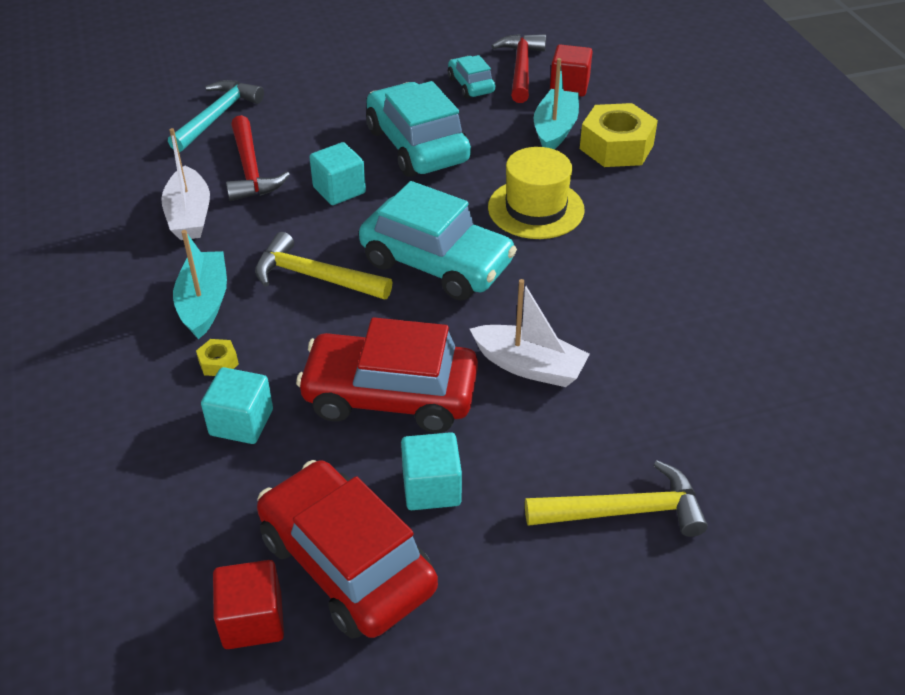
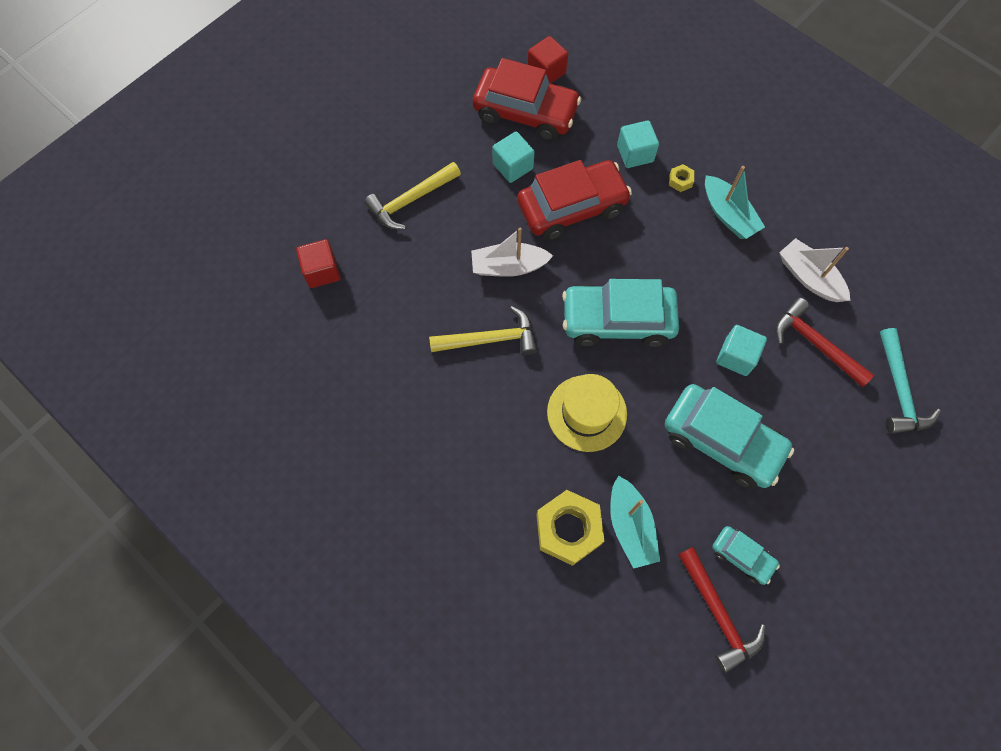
camera: 150 degrees right, 25 degrees up
yellow hammer [255,232,392,300] -> yellow hammer moved to [429,306,538,355]
red cube [550,44,593,96] -> red cube moved to [296,239,341,288]

